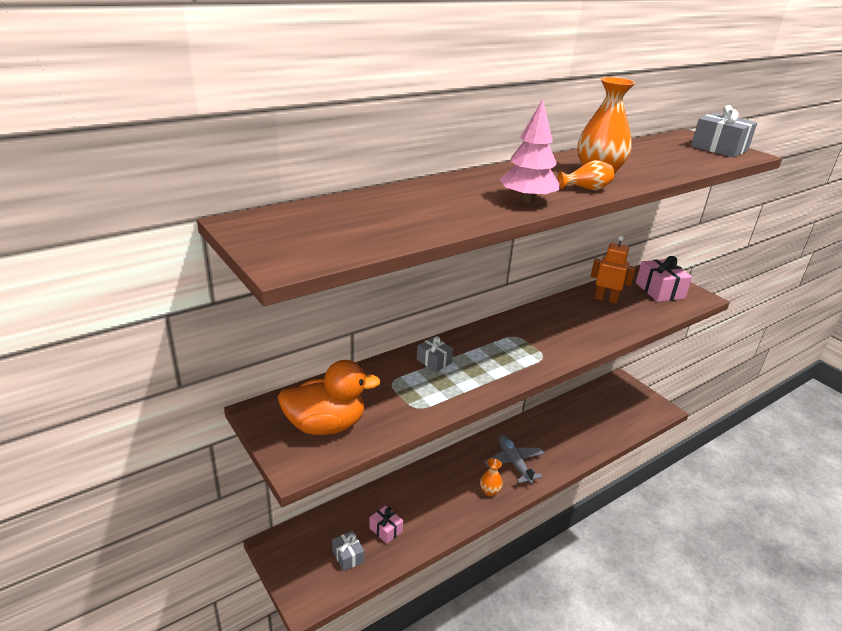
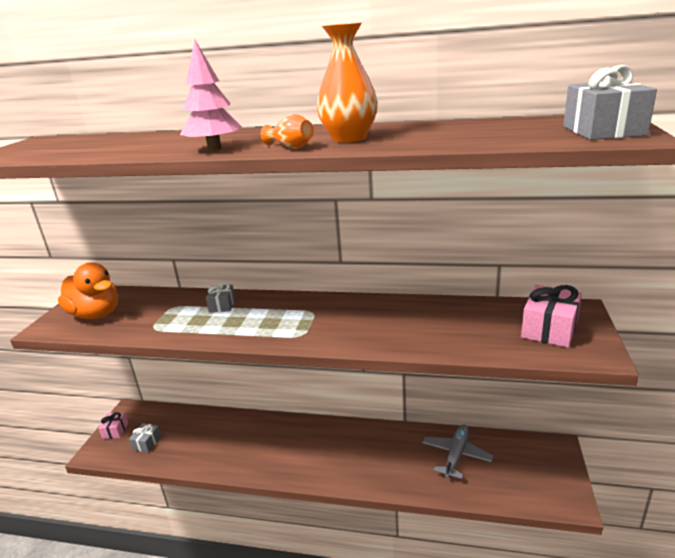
camera: 50 degrees right, 5 degrees down
pink gift [369,506,403,544] -> pink gift moved to [98,412,128,439]
orange vase [480,458,503,496] -> none
grey plane [484,435,544,484] -> grey plane moved to [422,425,493,479]
orange robot [591,236,636,304] -> none

